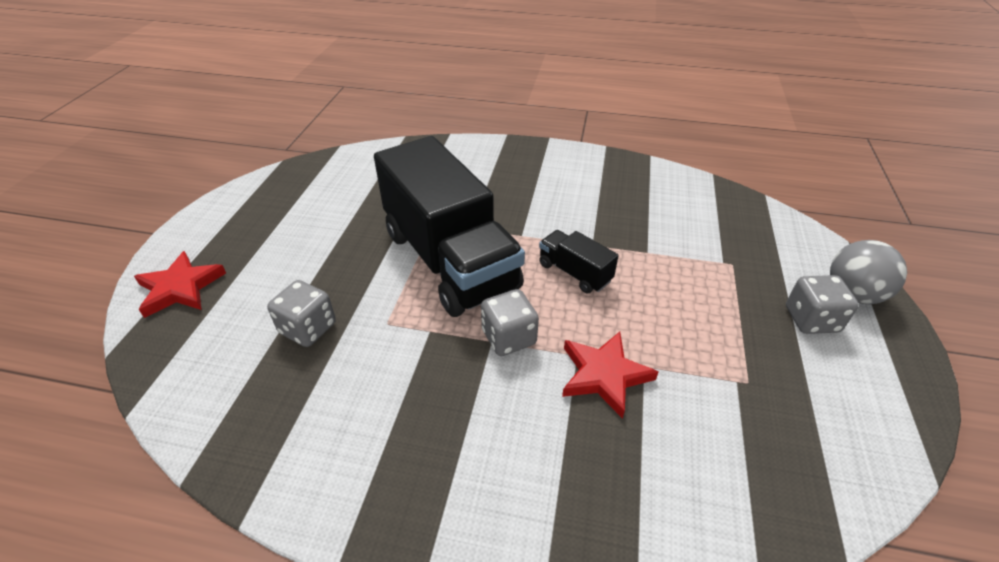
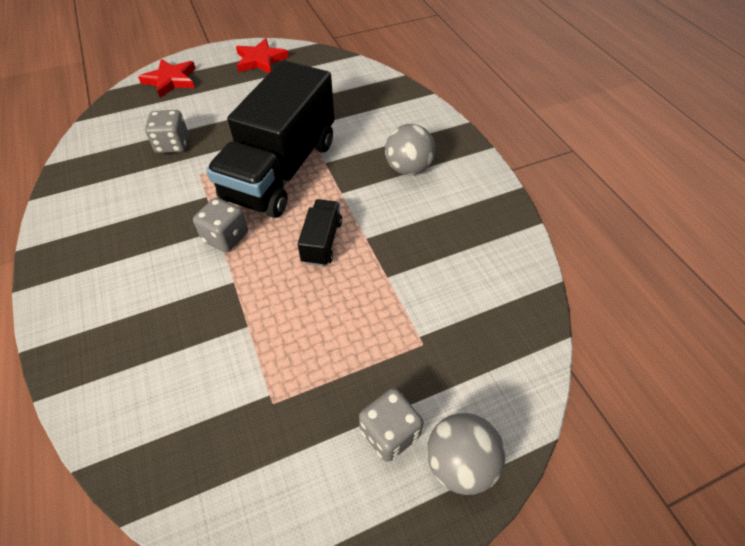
camera: 55 degrees right, 10 degrees up
red star [562,332,658,419] -> red star moved to [236,38,289,73]
none -> grey ball [385,124,435,175]

